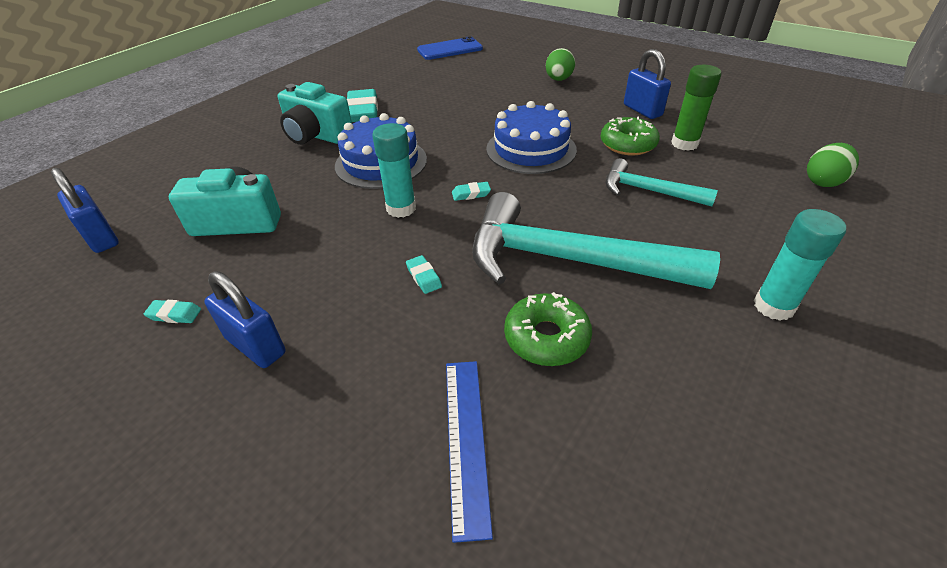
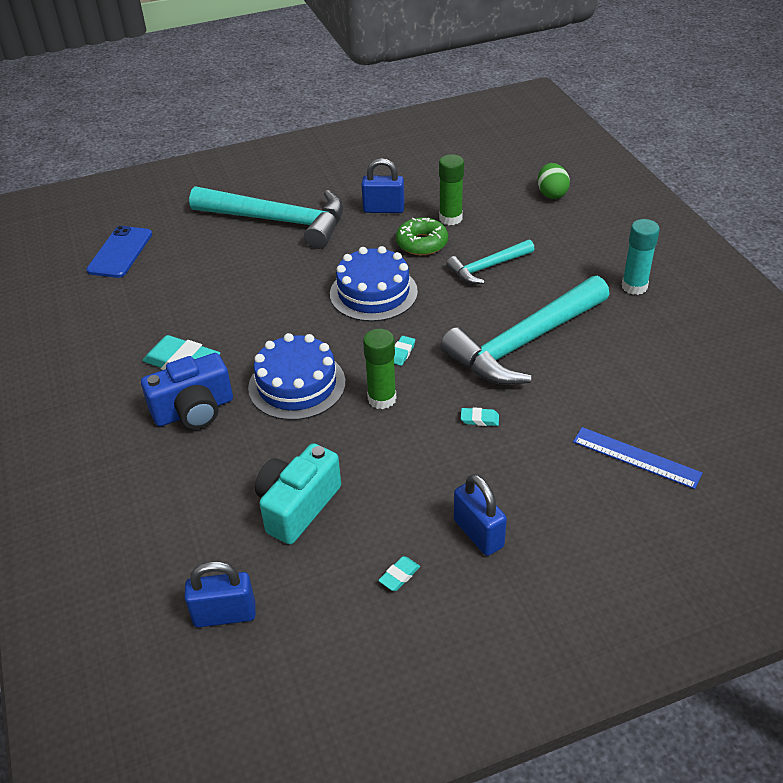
camera: 55 degrees left, 0 degrees up
blue padlock [204,271,286,368] -> blue padlock turned 75 degrees clockwise [454,474,507,556]
turquoise camera [278,82,352,145] -> blue camera [141,353,233,429]
turquoise glue stick [372,123,416,218] -> green glue stick [363,329,396,409]
green donut [504,292,592,366] -> none
green egg [546,48,575,81] -> turquoise hammer [189,186,343,249]

